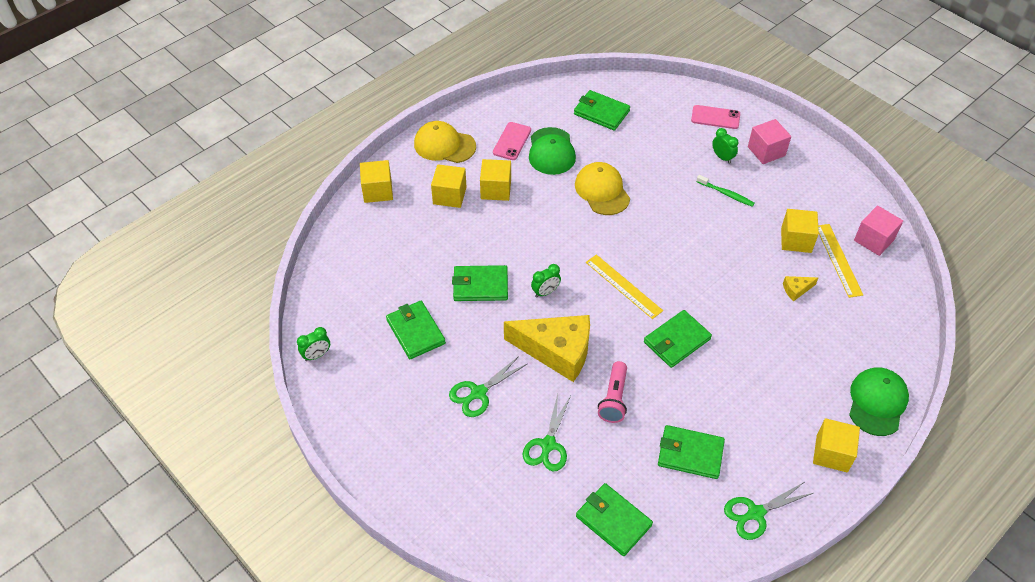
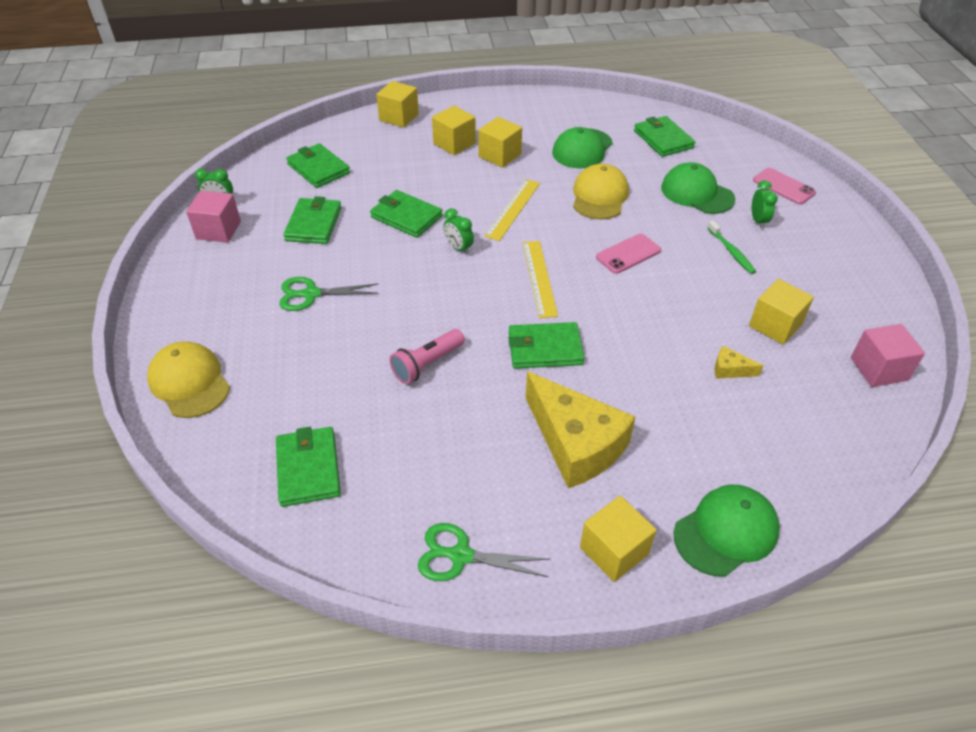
camera: 35 degrees right, 5 degrees down
yellow cap [414,121,476,163] -> yellow cap moved to [147,341,230,418]
pink phone [493,122,531,160] -> pink phone moved to [596,234,661,274]
yellow cheese [504,315,590,382] -> yellow cheese moved to [526,371,636,488]
green scissors [523,394,571,471] -> none
green clock [531,264,561,298] -> green clock turned 45 degrees clockwise [443,208,474,255]
green wallet [658,425,725,479] -> green wallet moved to [286,143,350,188]
pink cube [748,119,791,164] -> pink cube moved to [186,191,241,243]
yellow ruler [818,224,863,298] -> yellow ruler moved to [484,179,540,241]
none -> green cap [661,162,735,214]

